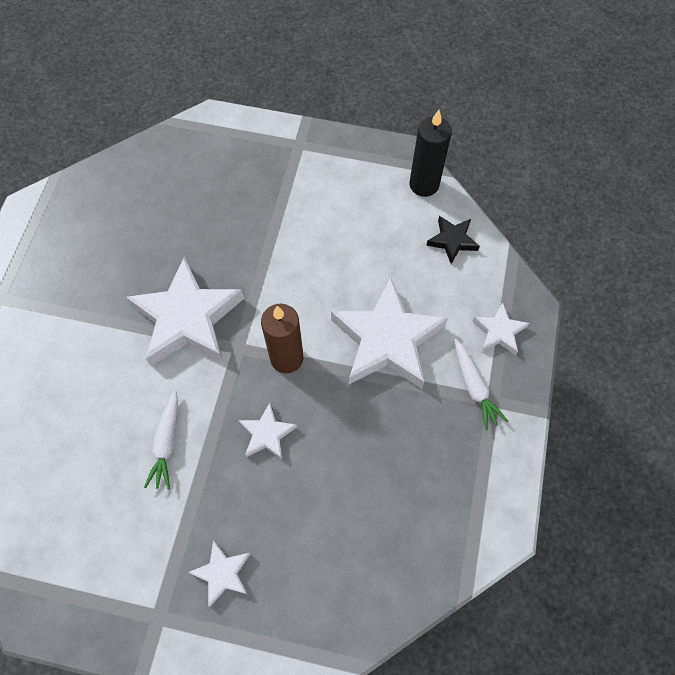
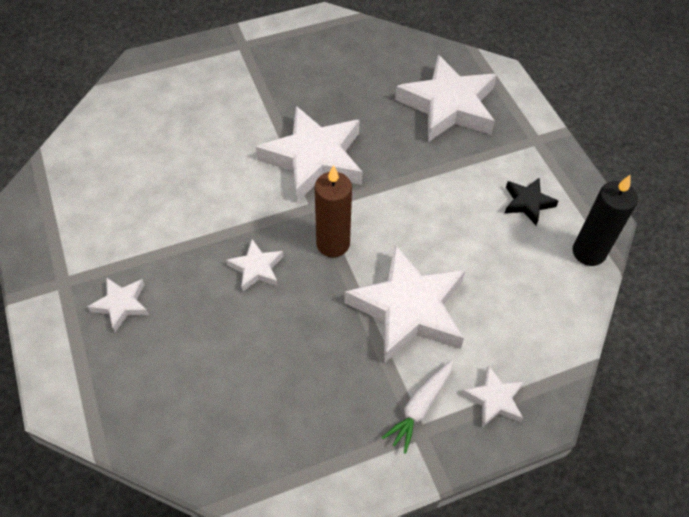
camera: 55 degrees right, 10 degrees down
white carrot [144,390,178,490] -> none
black star [426,216,480,264] -> black star moved to [505,178,559,225]
none -> white star [395,55,497,142]

